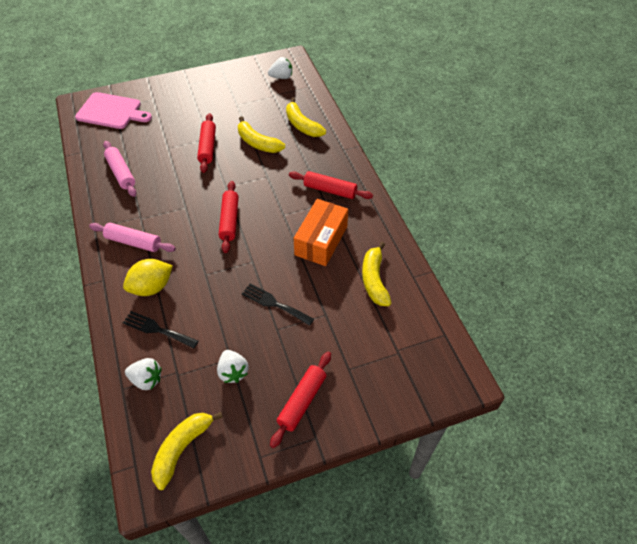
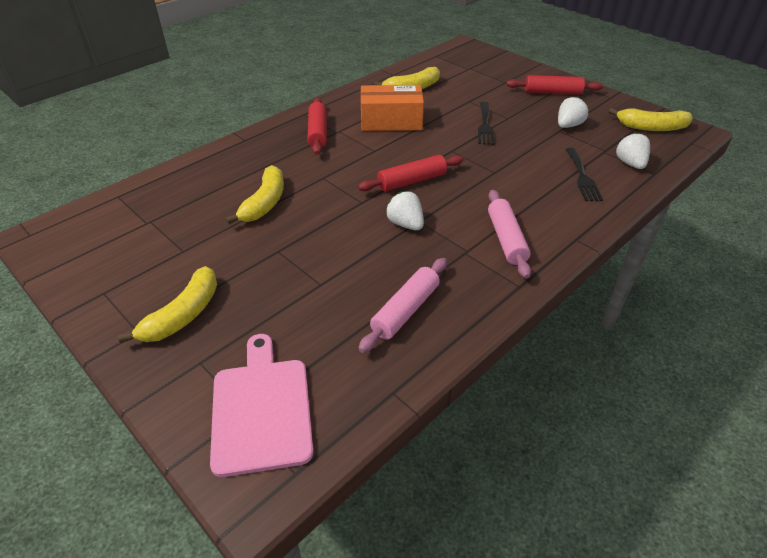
camera: 115 degrees left, 10 degrees down
yellow lemon [123,259,173,296] -> none
red rolling pin [197,113,216,173] -> none
white strawberry [268,57,292,79] -> white strawberry moved to [386,191,424,230]
yellow banana [286,98,326,137] -> yellow banana moved to [118,266,217,343]

